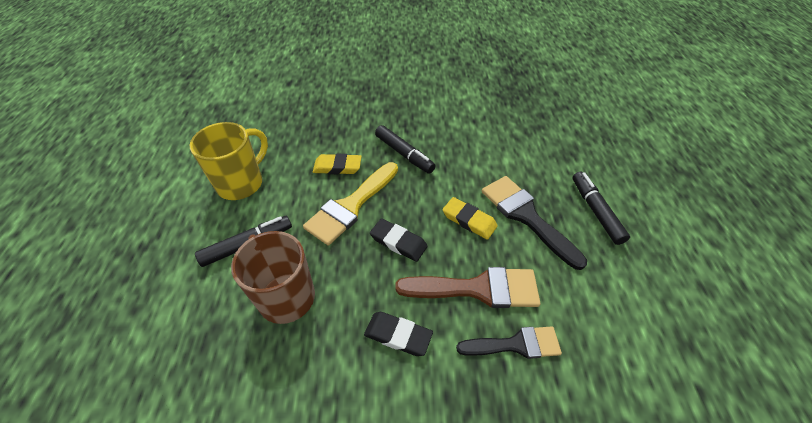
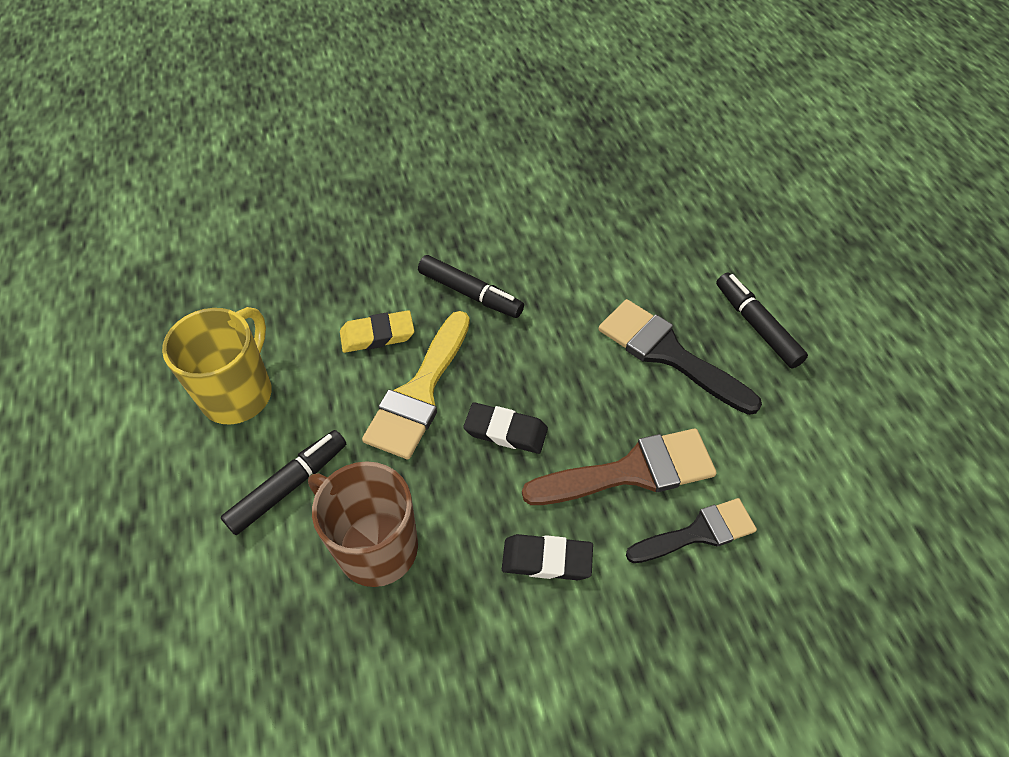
camera: 15 degrees left, 5 degrees up
yellow eraser [442,197,498,240] -> none

